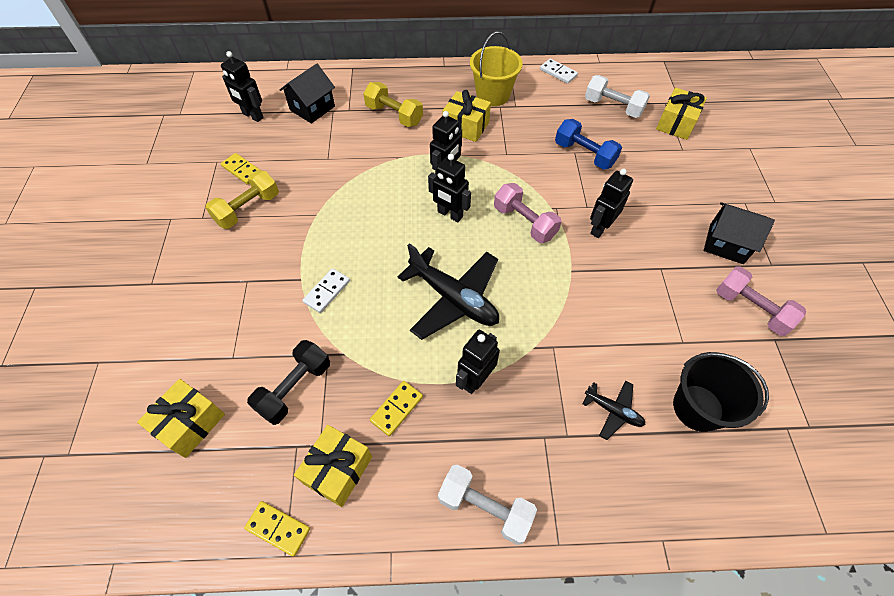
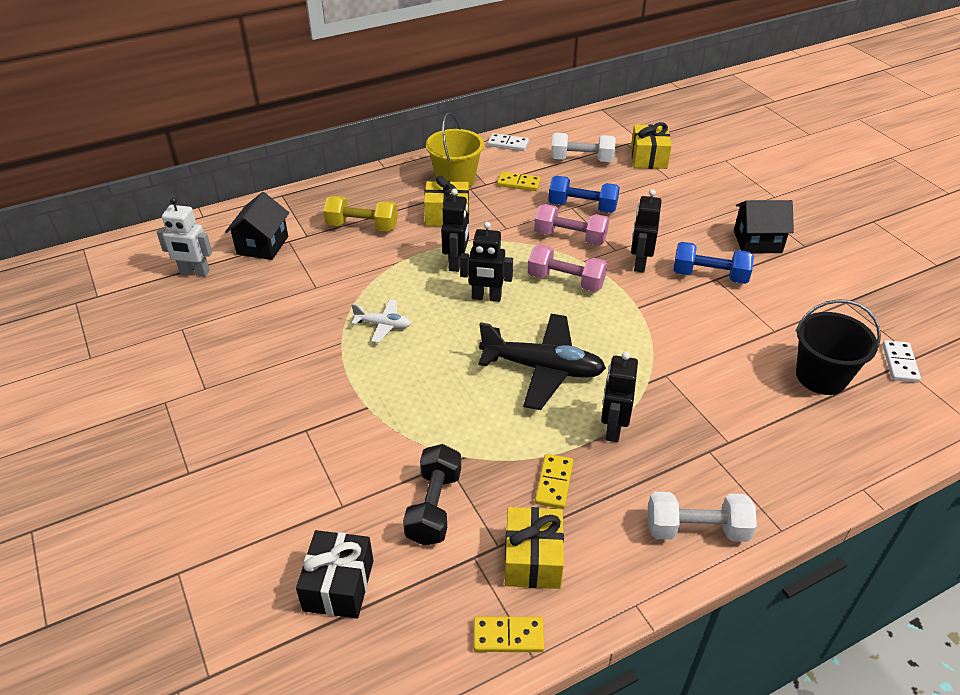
camera: 25 degrees left, 15 degrees down
yellow gift [137,379,225,458] -> black gift [296,530,373,619]
yellow dumbbell [205,170,279,229] -> none
black robot [221,51,264,122] -> white robot [157,197,212,276]
yellow domino [221,153,260,185] -> yellow domino moved to [497,172,541,191]
white domino [302,268,350,313] -> white domino moved to [882,340,921,383]
black plane [583,381,645,440] -> none
pink dumbbell [716,266,806,336] -> pink dumbbell moved to [534,204,609,246]
none -> white plane [351,299,411,343]
none -> blue dumbbell [673,242,754,284]

